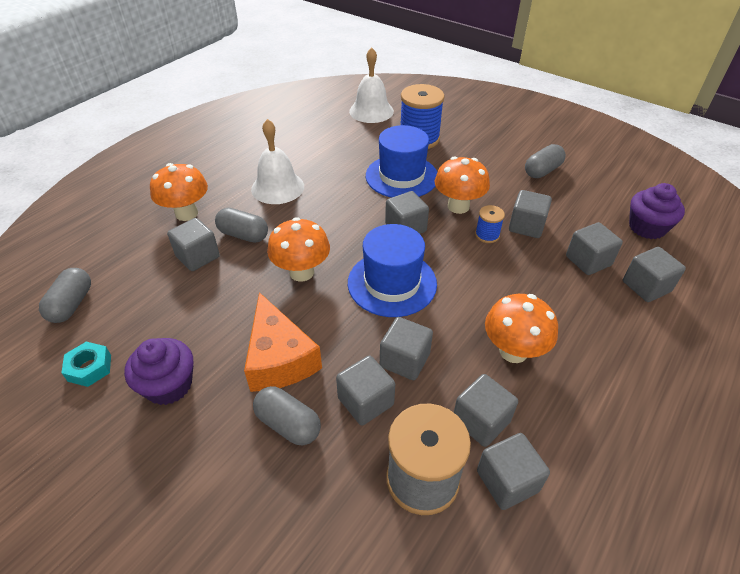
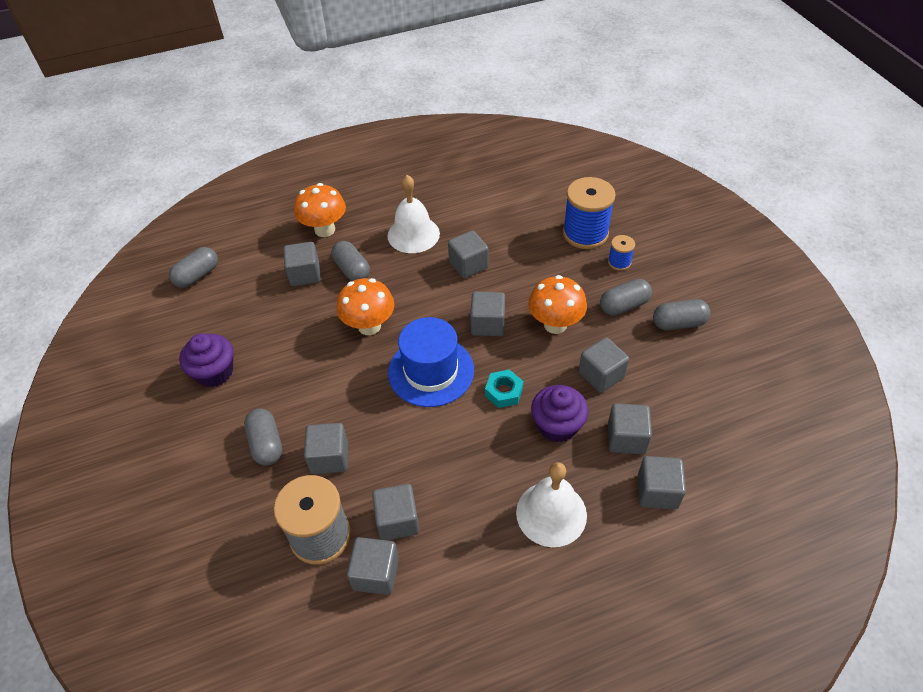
camera: 35 degrees right, 5 degrees up
turquoise nut [61,342,111,387] -> turquoise nut moved to [485,370,523,408]
orange cheese [244,292,322,392] -> none
white bell [349,47,394,123] -> white bell moved to [516,462,587,547]
blue hat [366,125,437,198] -> none
grey cube [380,317,433,380] -> grey cube moved to [448,230,489,278]
blue spool [475,205,505,243] -> blue spool moved to [608,235,635,271]
orange mushroom [485,294,558,363] -> none
purple cupcake [629,183,685,239] -> purple cupcake moved to [531,385,589,442]
none -> grey capsule [600,279,652,316]

